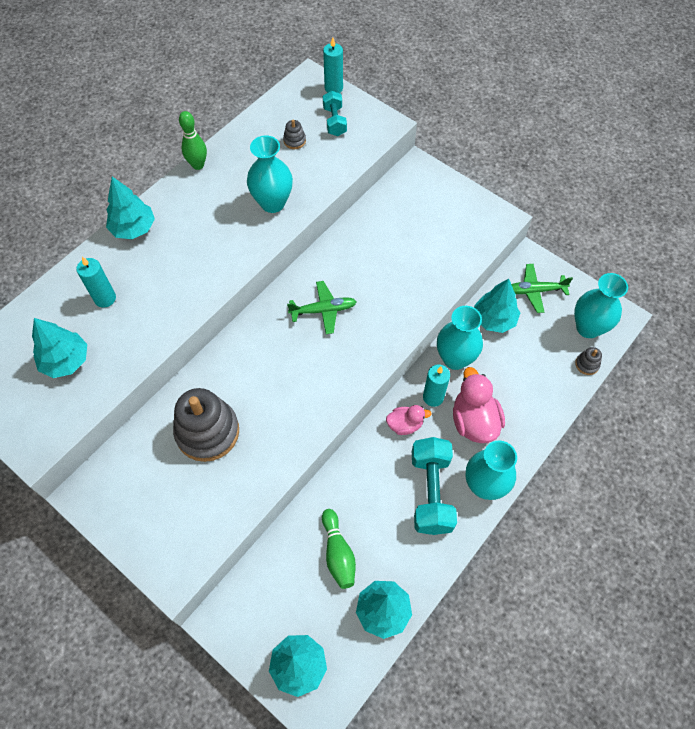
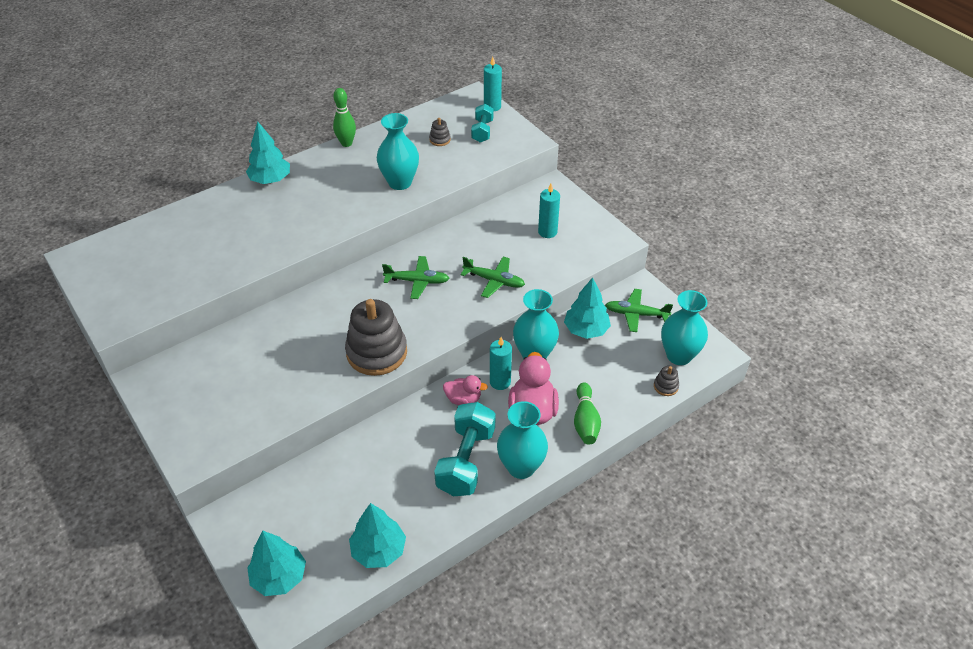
camera: 15 degrees right, 15 degrees down
turquoise tree [32,318,87,378] -> none
turquoise candle [76,257,116,308] -> turquoise candle moved to [538,184,560,238]
grey stacking toy [173,388,239,462] -> grey stacking toy moved to [345,299,407,376]
green bowling pin [322,509,356,589] -> green bowling pin moved to [574,383,601,445]
none -> green plane [461,257,525,298]

